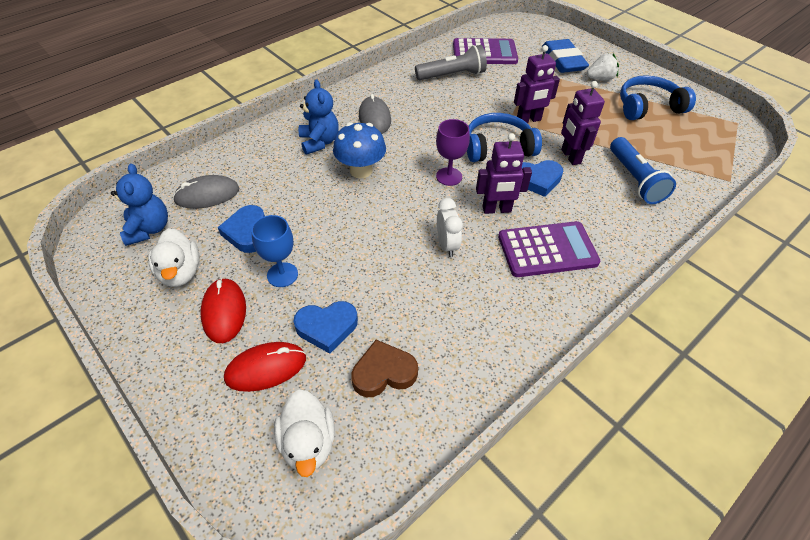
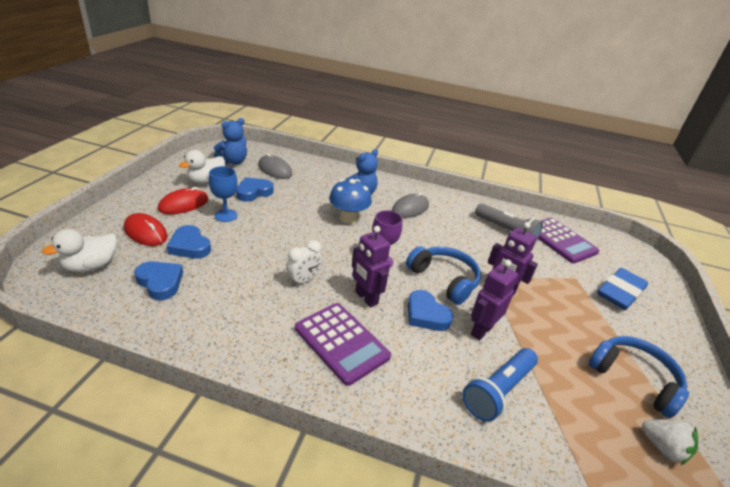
camera: 55 degrees right, 15 degrees down
brown heart [351,340,418,397] -> blue heart [134,261,183,300]
white strawberry [587,53,619,81] -> white strawberry moved to [642,419,698,465]

